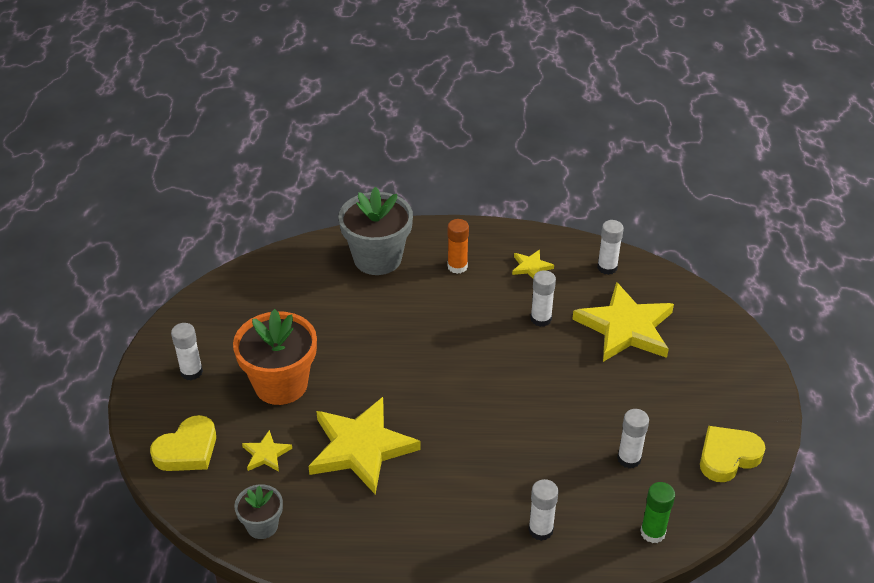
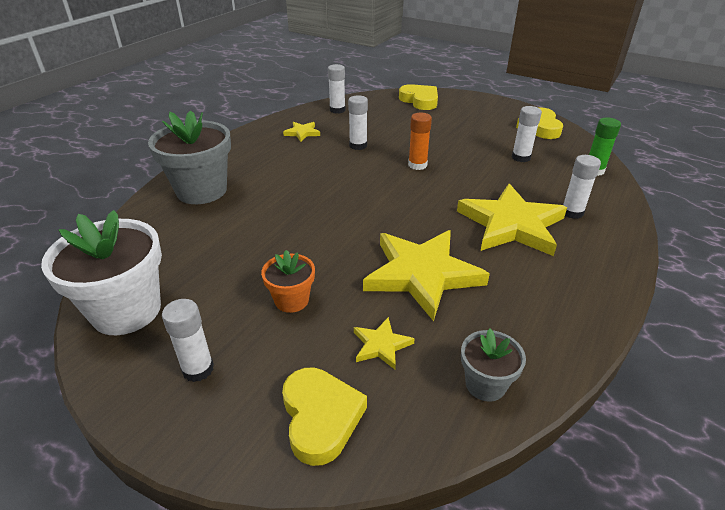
camera: 60 degrees left, 5 degrees down
orange flower pot [233,309,317,405] -> orange flower pot [261,250,315,313], size x0.53
orange glue stick [448,219,469,274] -> orange glue stick moved to [408,113,432,170]
yellow star [573,282,674,362] -> yellow star moved to [457,184,567,256]
none -> white flower pot [41,210,162,335]
none -> yellow heart [399,84,438,110]

